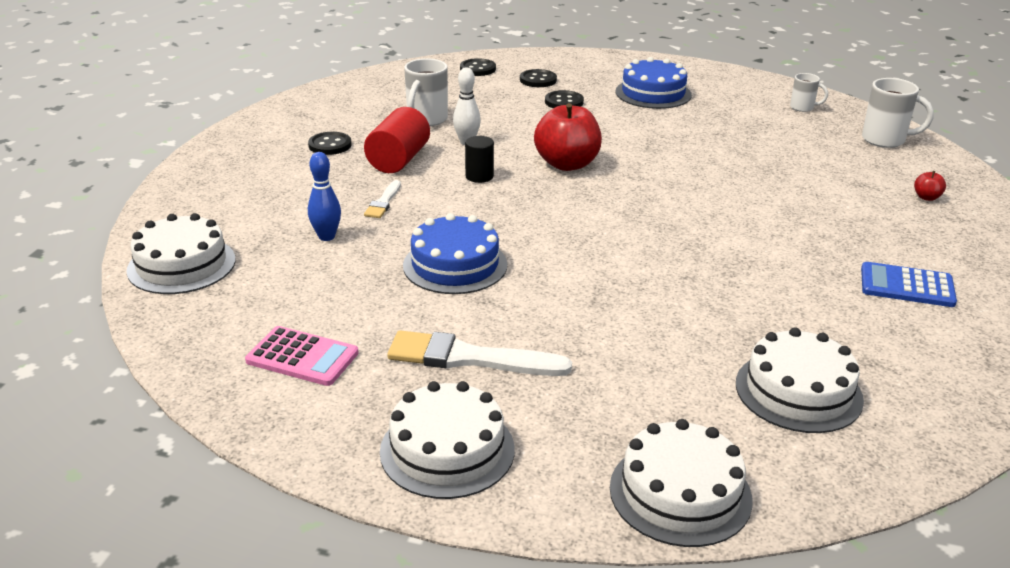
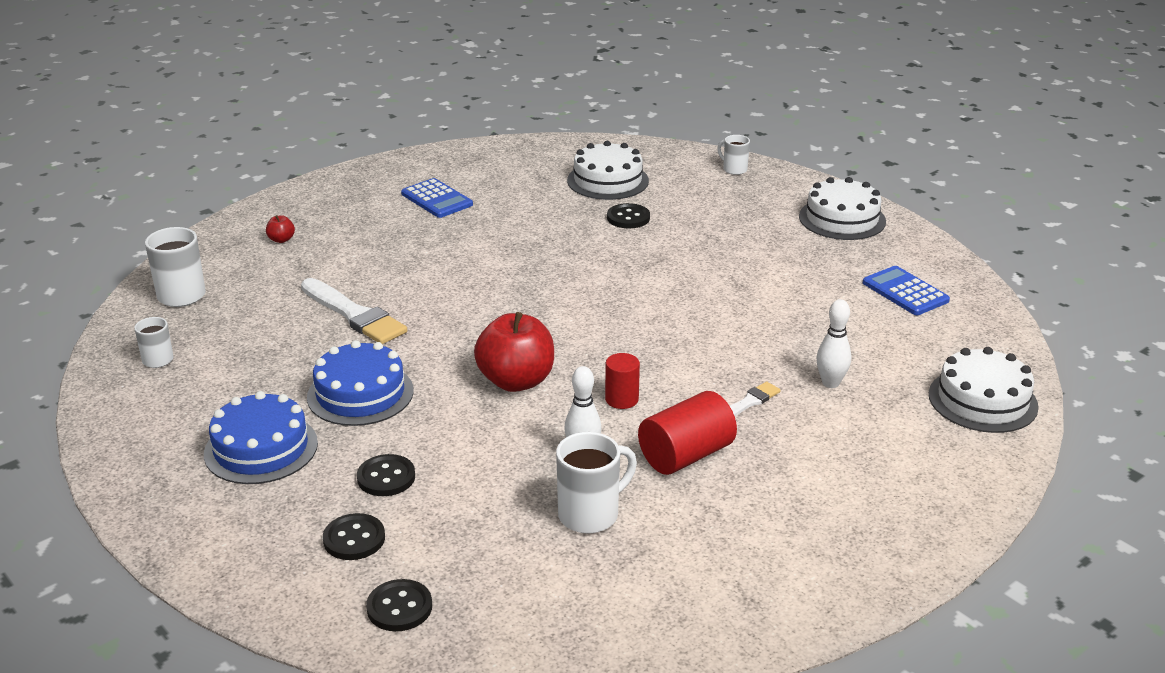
camera: 145 degrees left, 0 degrees up
pink calculator [245,326,359,386] -> blue calculator [863,266,950,315]
black button [308,132,352,155] -> black button moved to [607,203,650,228]
blue bowling pin [308,152,341,241] -> white bowling pin [816,299,851,388]
white brush [387,330,572,376] -> white brush moved to [301,278,407,344]
blue cake [403,213,507,294] -> blue cake moved to [307,340,414,426]
black cylinder [465,136,494,183] -> red cylinder [605,353,640,409]
white cake [610,419,753,547] -> white mug [717,135,750,175]

